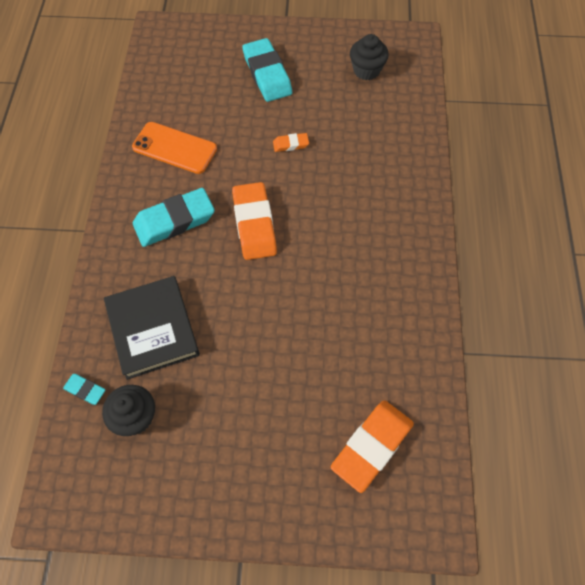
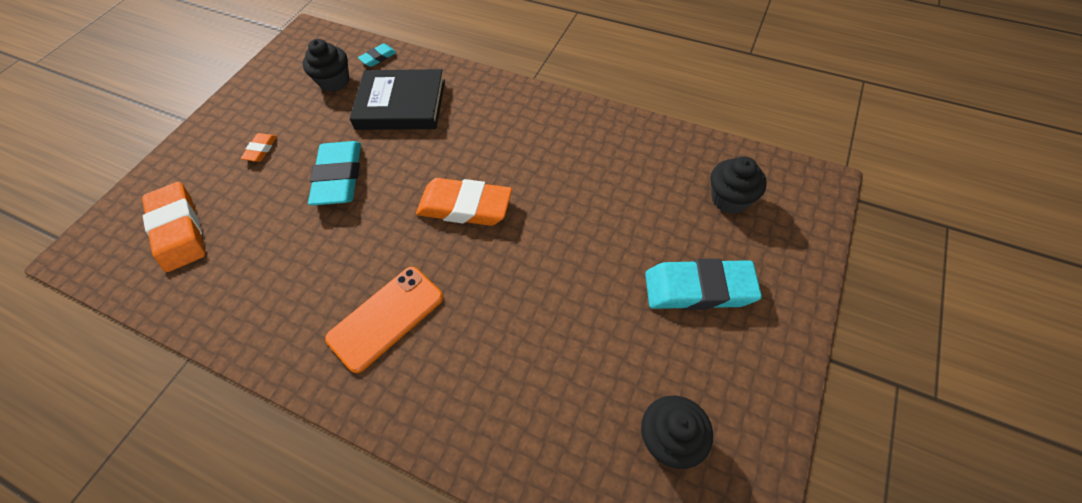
camera: 115 degrees right, 5 degrees down
orange phone [132,122,217,174] -> orange phone moved to [325,267,443,373]
turquoise eraser [133,188,215,247] -> turquoise eraser moved to [308,141,361,206]
orange eraser [273,133,309,152] -> orange eraser moved to [241,133,277,162]
none -> black cupcake [711,156,767,214]

